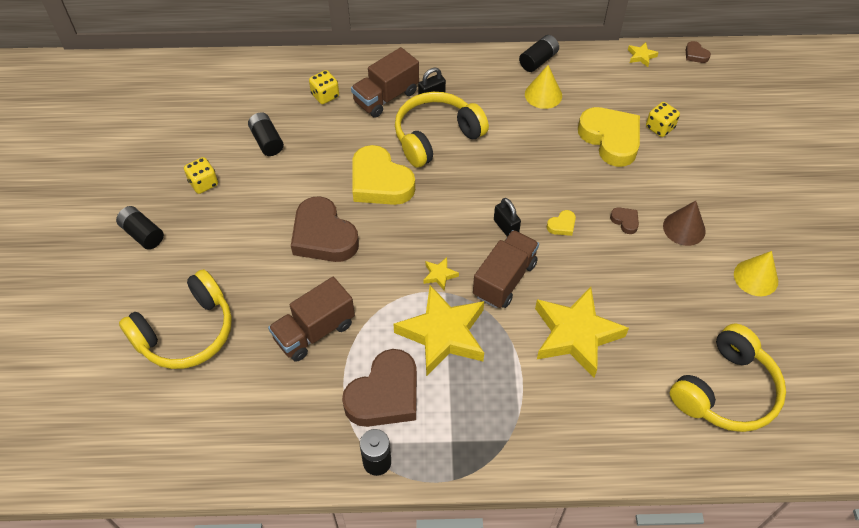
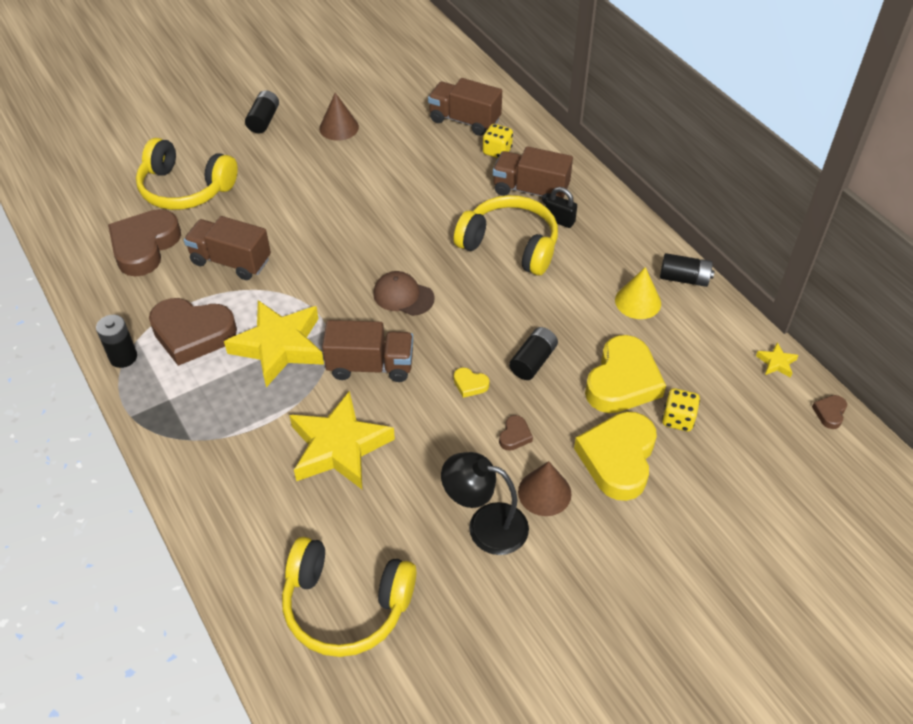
camera: 60 degrees right, 5 degrees down
yellow dice [184,157,218,194] -> brown cone [319,93,359,141]
black battery [248,112,284,156] -> black battery moved to [509,327,558,380]
brown heart [291,196,359,262] -> brown heart moved to [108,209,181,277]
yellow heart [352,145,415,205] -> yellow heart moved to [574,411,657,501]
yellow star [423,257,459,291] -> none
black padlock [494,198,521,237] -> none
yellow cone [734,251,778,296] -> none
none -> brown cap [373,271,435,316]
none -> brown truck [428,78,502,136]
none -> black lamp [441,452,529,555]

